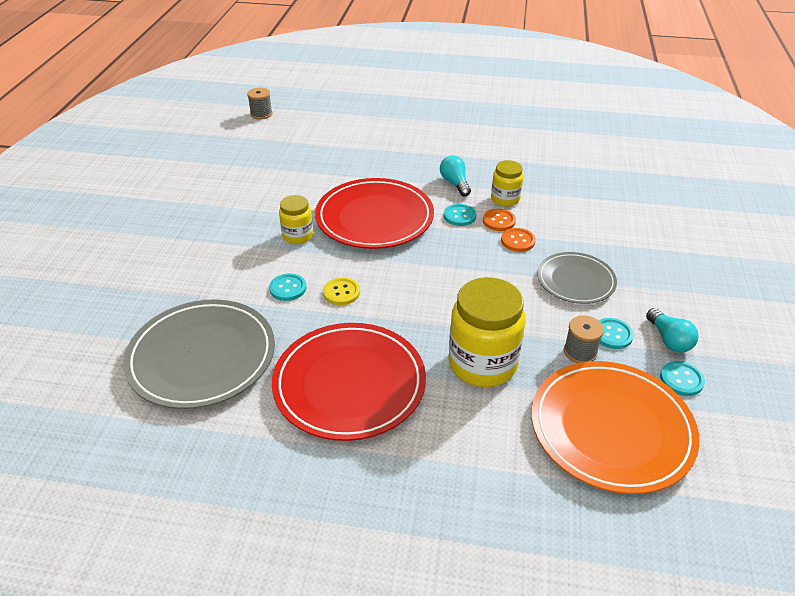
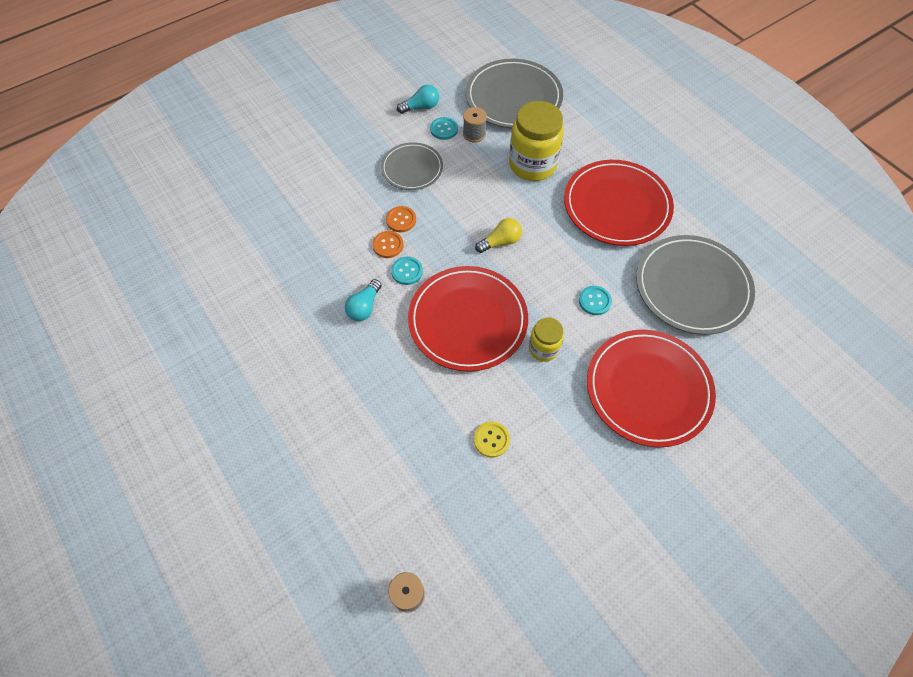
camera: 135 degrees left, 20 degrees up
yellow button [323,277,360,305] -> yellow button moved to [474,421,510,457]
yellow jar [491,160,523,207] -> none
orange plate [531,361,699,494] -> grey plate [466,59,563,128]
turquoise light bulb [646,308,699,353] -> turquoise light bulb turned 45 degrees clockwise [397,84,439,114]
turquoise button [660,361,705,396] -> none
none -> yellow light bulb [475,218,522,253]
none -> red plate [587,330,716,447]

